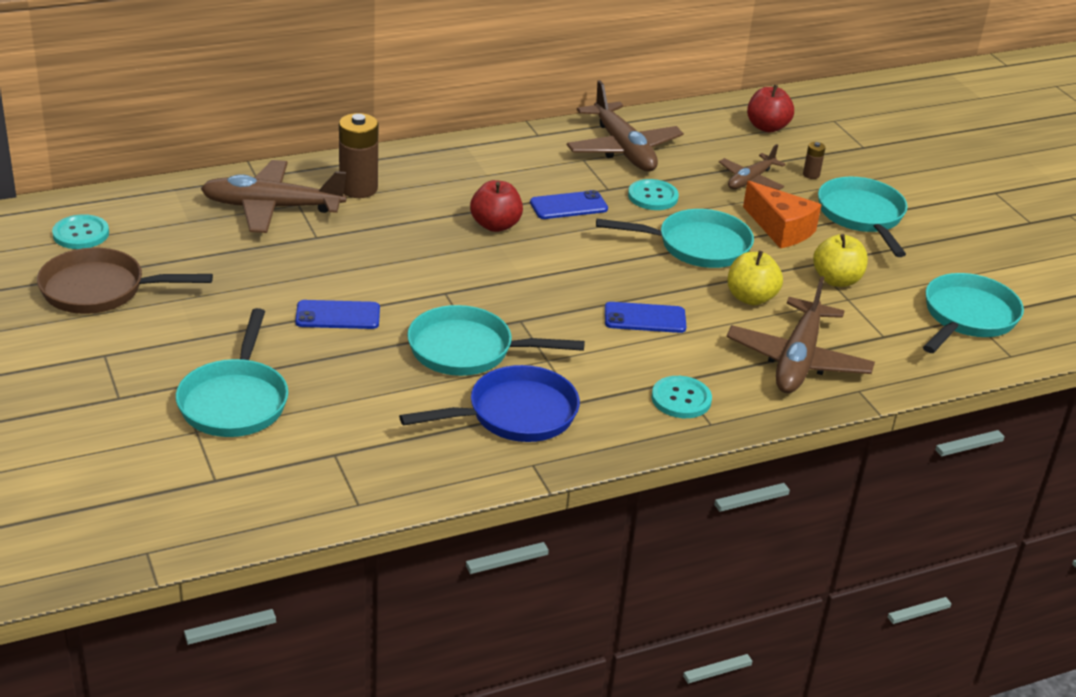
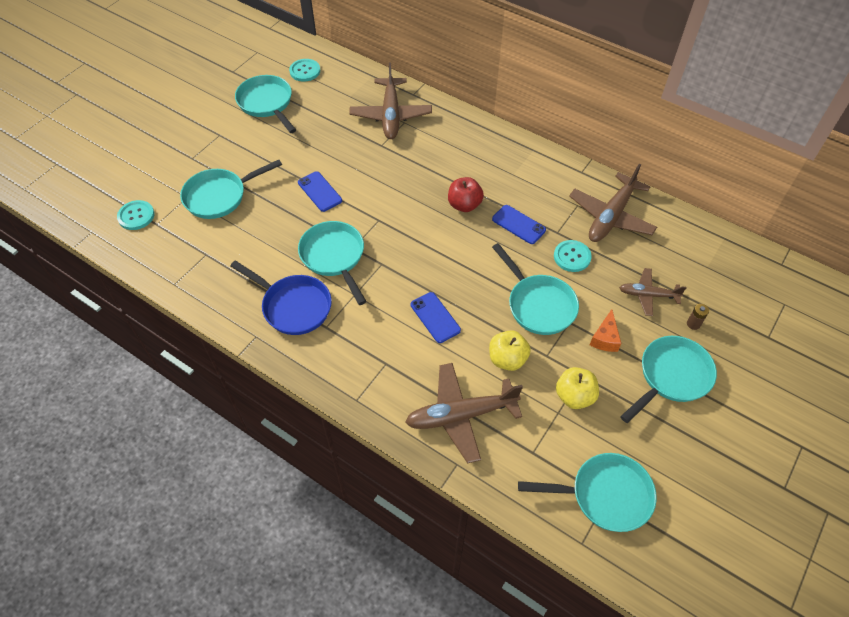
camera: 60 degrees right, 20 degrees up
brown pan [37,248,213,314] -> turquoise pan [235,75,296,133]
brown plane [201,160,346,233] -> brown plane turned 150 degrees counterclockwise [349,63,432,139]
brown battery [339,113,378,198] -> none
turquoise button [651,376,712,418] -> turquoise button moved to [117,200,154,230]
orange cheese [743,181,822,248] -> orange cheese [590,309,622,352], size x0.66
red apple [747,85,794,132] -> none

